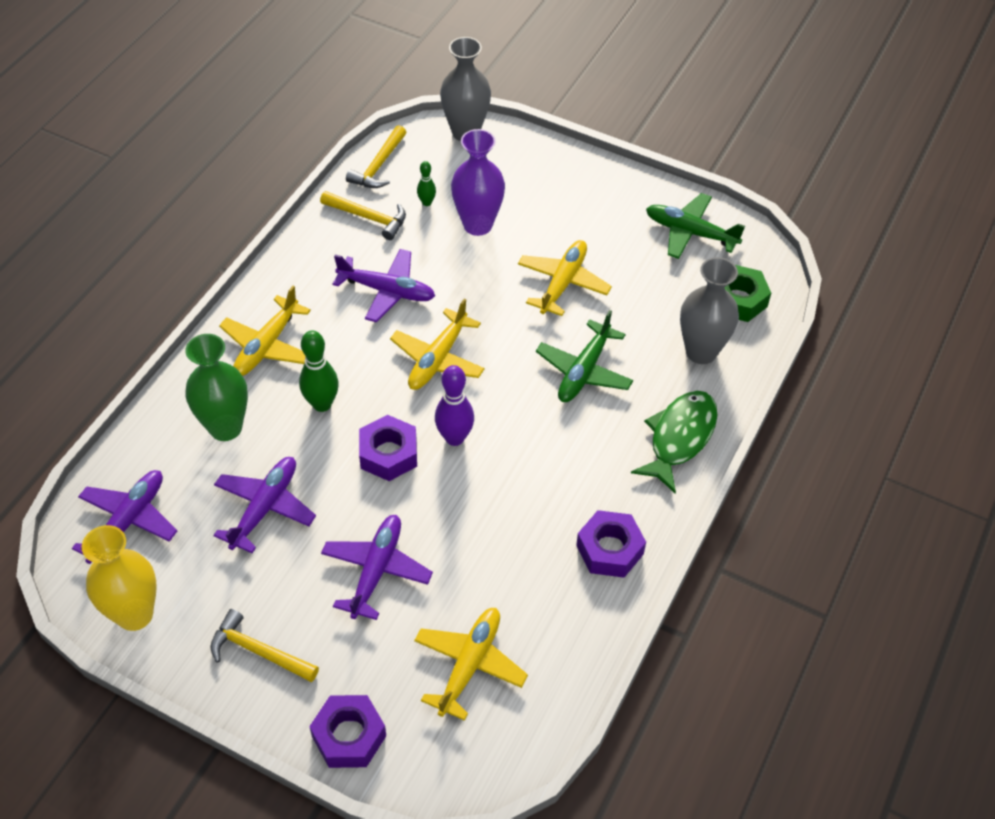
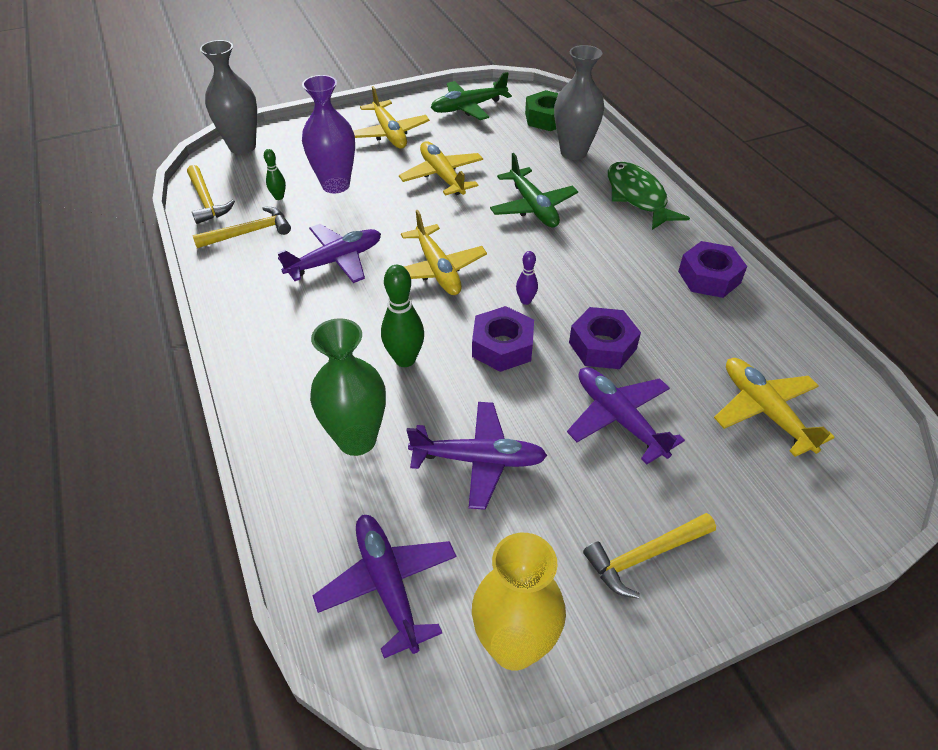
camera: 50 degrees left, 5 degrees down
purple plane [213,457,316,553] -> purple plane turned 120 degrees clockwise [406,402,547,510]
yellow plane [219,286,311,376] -> yellow plane moved to [353,86,430,149]
purple nut [309,695,386,768] -> purple nut moved to [569,307,641,369]
purple bowling pin [435,365,474,446] -> purple bowling pin [516,251,538,305], size x0.56

